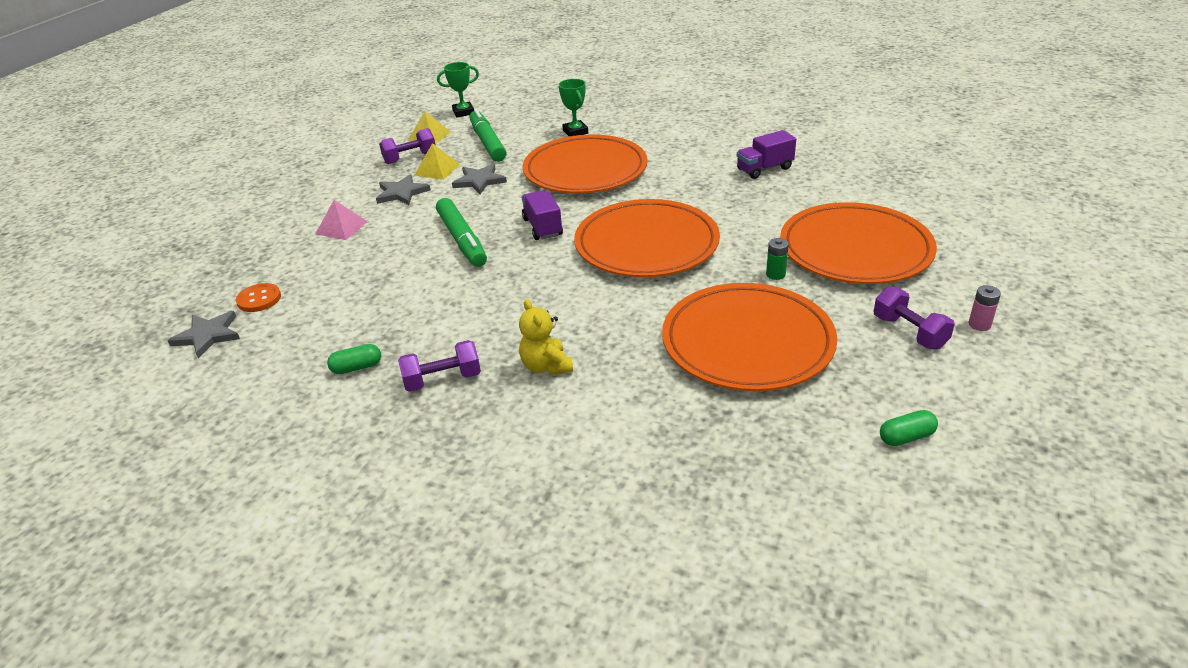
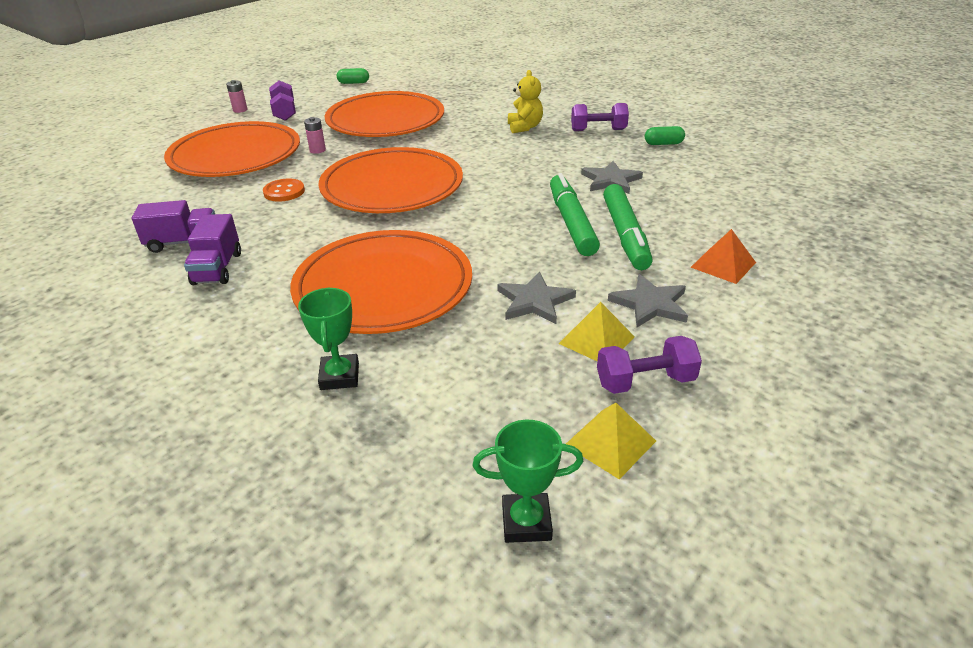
camera: 165 degrees left, 0 degrees up
grey star [167,311,240,358] -> grey star moved to [581,161,643,194]
orange button [236,283,281,312] -> orange button moved to [263,179,305,202]
pink pyramid [316,200,368,240] -> orange pyramid [690,229,756,284]
green marker [470,109,506,162] -> green marker moved to [603,184,653,270]
purple truck [522,191,563,240] -> purple truck moved to [184,214,241,285]
green battery [766,238,789,280] -> pink battery [304,117,326,154]

